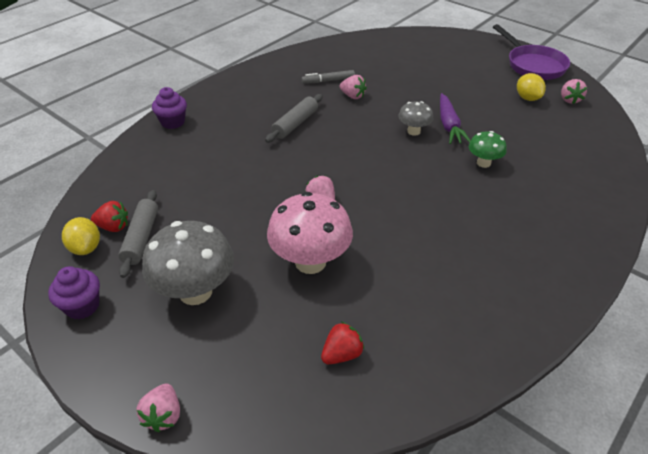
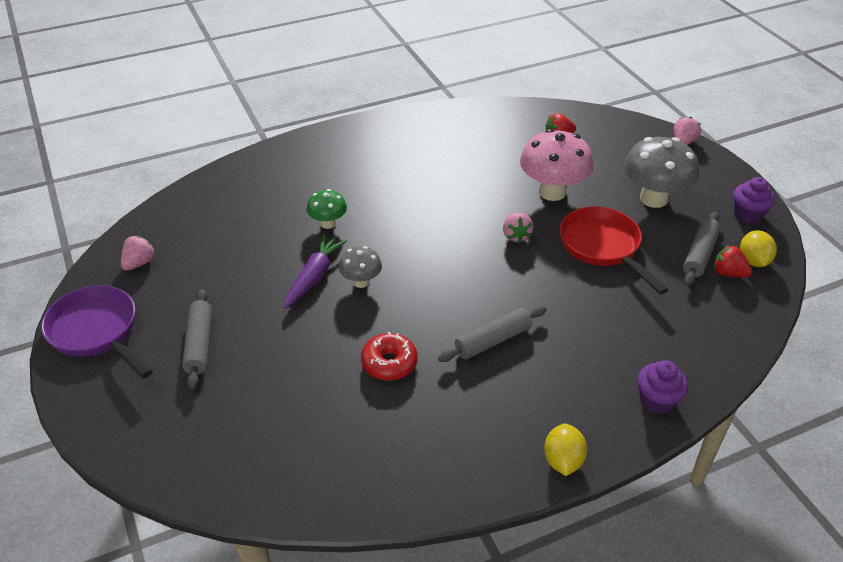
camera: 155 degrees left, 0 degrees up
grey marker [302,70,355,84] -> none
pink strawberry [340,75,367,99] -> red donut [361,332,418,381]
purple pan [493,24,570,80] -> purple pan turned 45 degrees counterclockwise [41,285,153,378]
yellow lemon [517,73,546,101] -> yellow lemon moved to [544,424,587,476]
none -> grey rolling pin [182,289,212,389]
none -> red pan [560,206,669,294]

